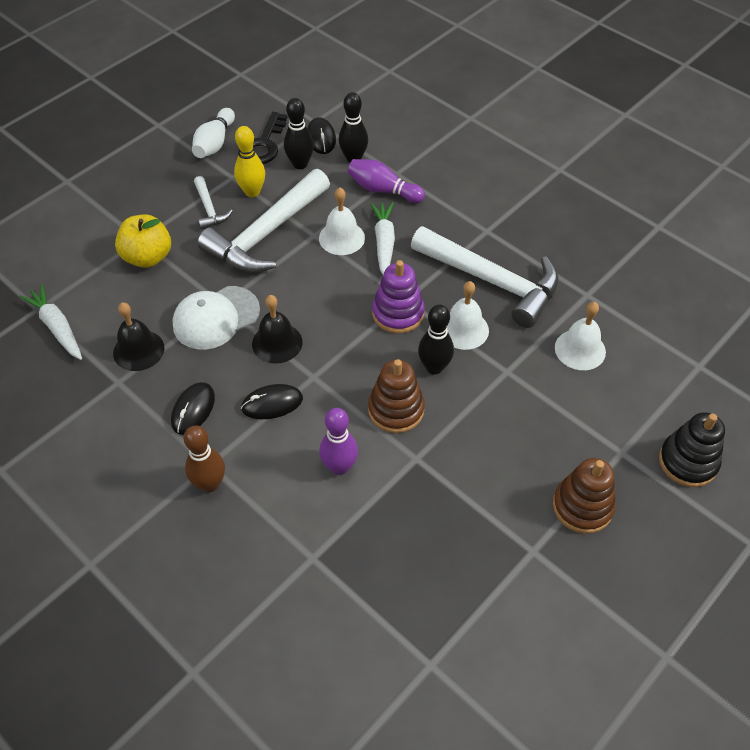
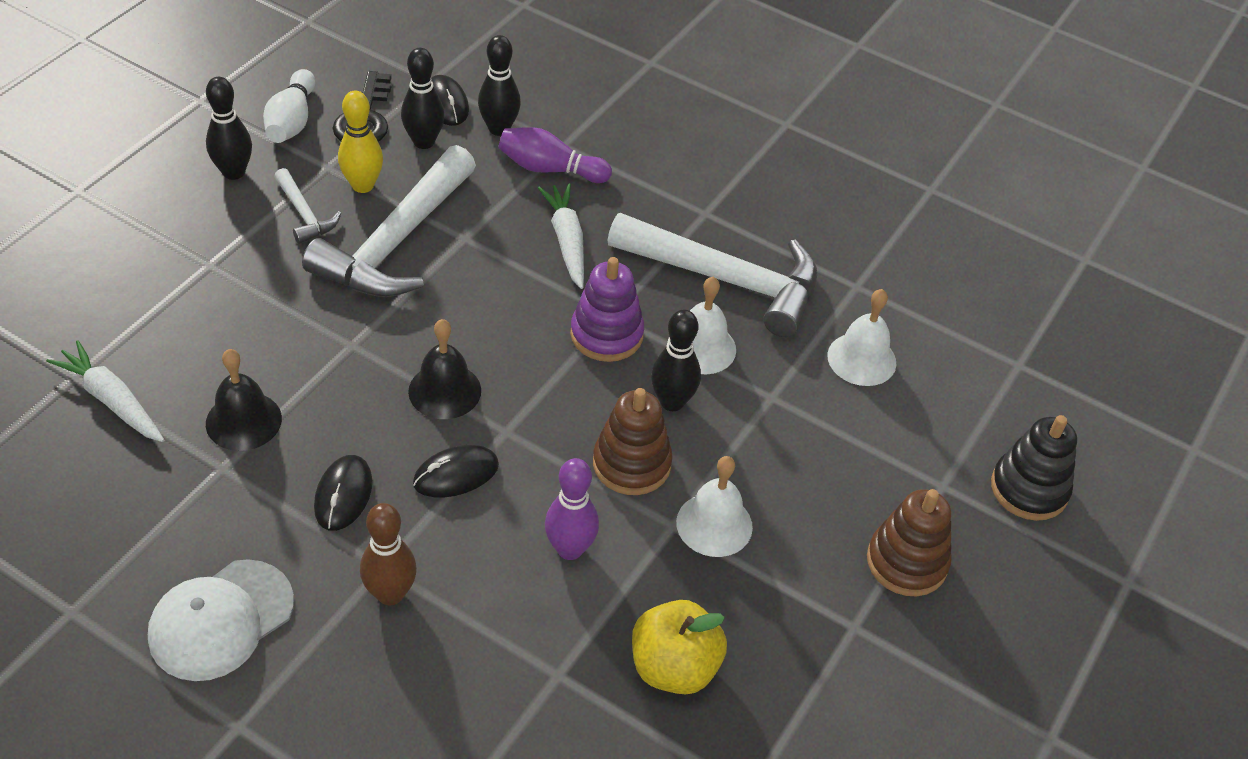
camera: 15 degrees left, 5 degrees down
yellow apple [115,214,171,268] -> yellow apple moved to [632,600,727,695]
white cap [172,286,260,350] -> white cap moved to [148,559,294,681]
white bell [319,188,365,255] -> white bell moved to [676,456,753,557]
none -> black bowling pin [206,77,252,180]

